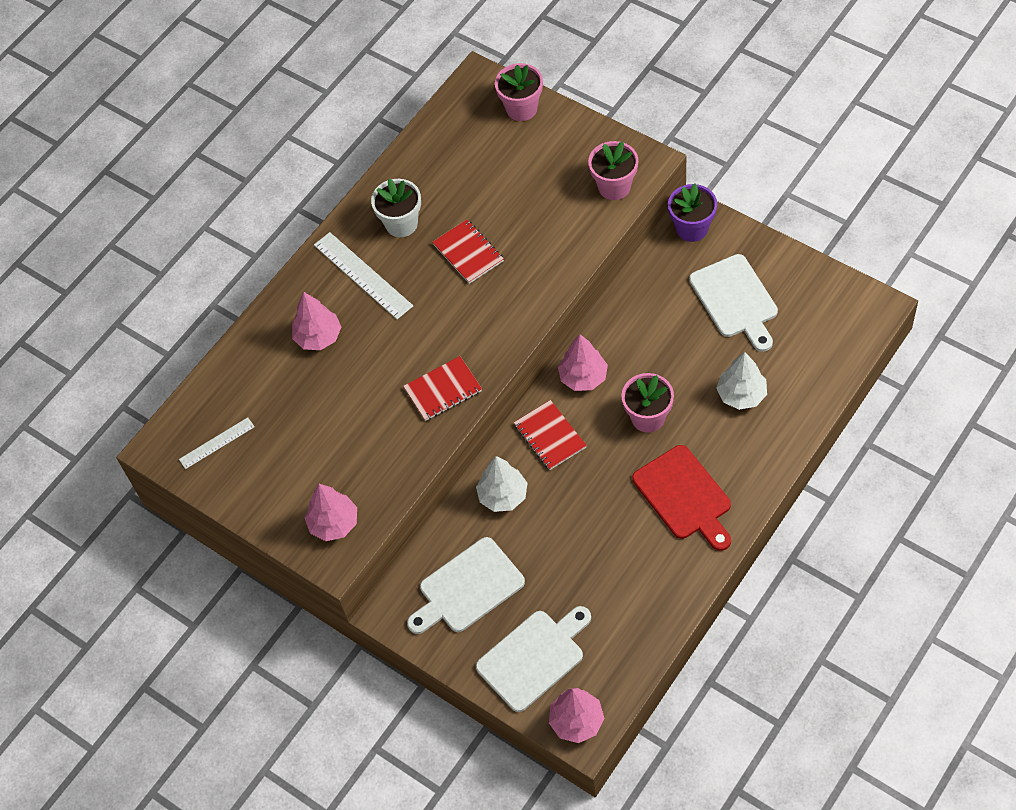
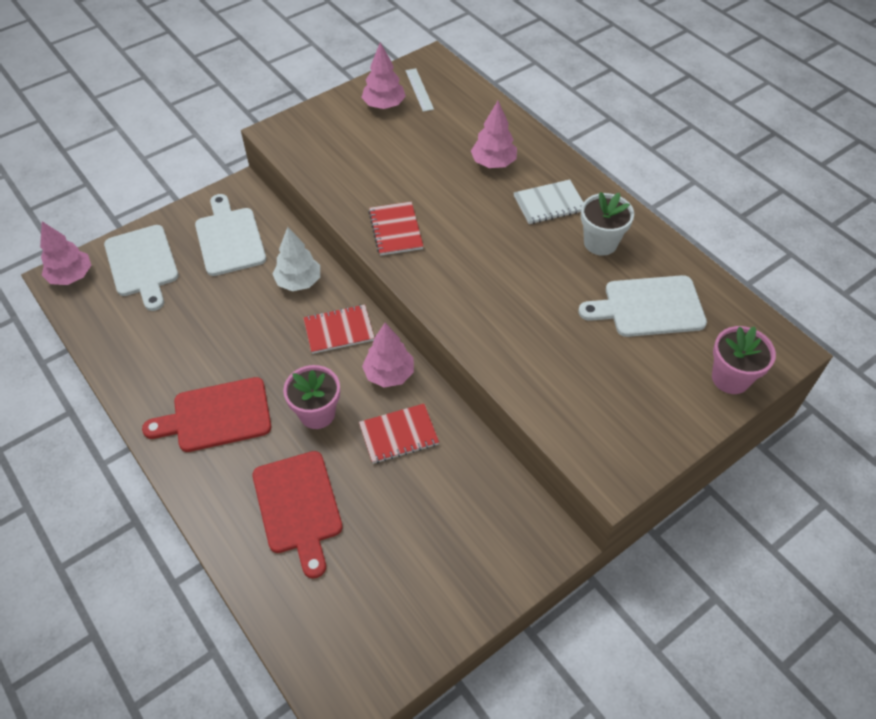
camera: 100 degrees right, 5 degrees down
pink tree [305,484,357,541] -> pink tree moved to [361,42,406,109]
white ruler [314,232,413,319] -> white notebook [514,180,584,224]
red notebook [432,220,504,284] -> red notebook moved to [359,404,439,464]
pink flower pot [588,141,638,200] -> none
purple flower pot [668,183,717,242] -> none
white cutting board [689,254,778,352] -> white cutting board moved to [578,275,707,337]
white tree [716,352,767,410] -> red cutting board [253,451,343,579]

